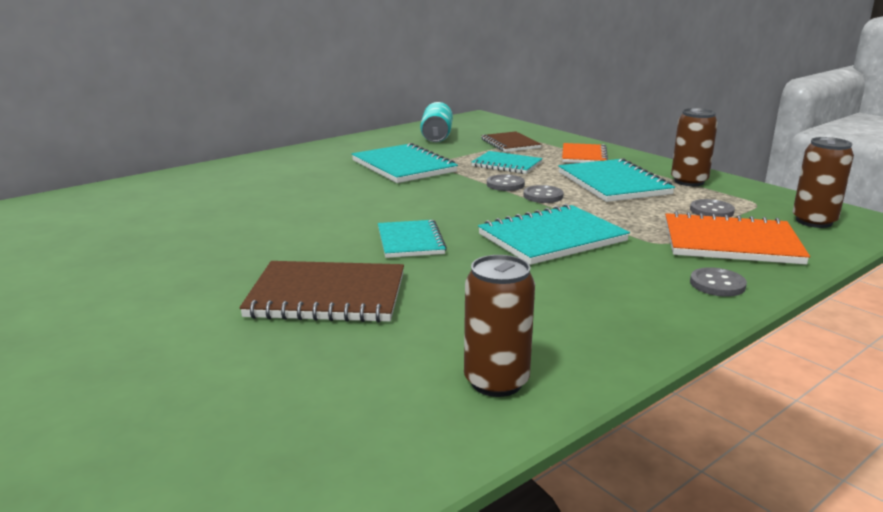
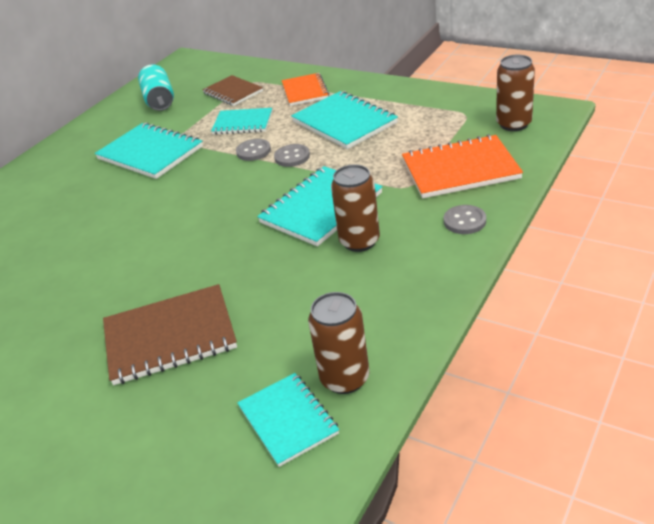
camera: 15 degrees left, 15 degrees up
turquoise notebook [378,220,447,258] -> turquoise notebook moved to [237,373,339,467]
brown can [671,108,718,186] -> brown can moved to [331,164,380,252]
grey button [690,199,735,217] -> none

